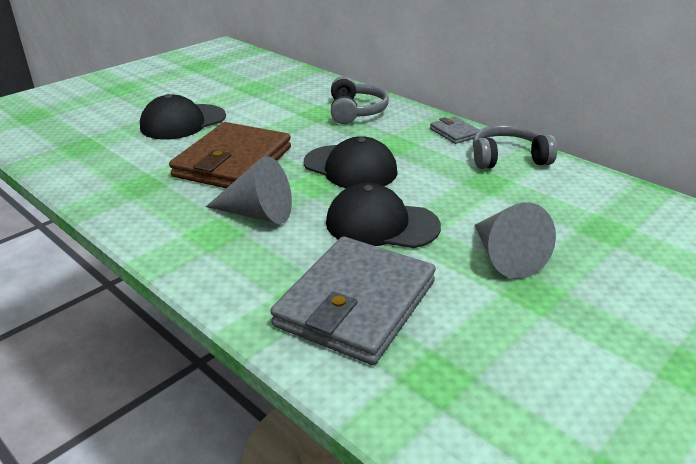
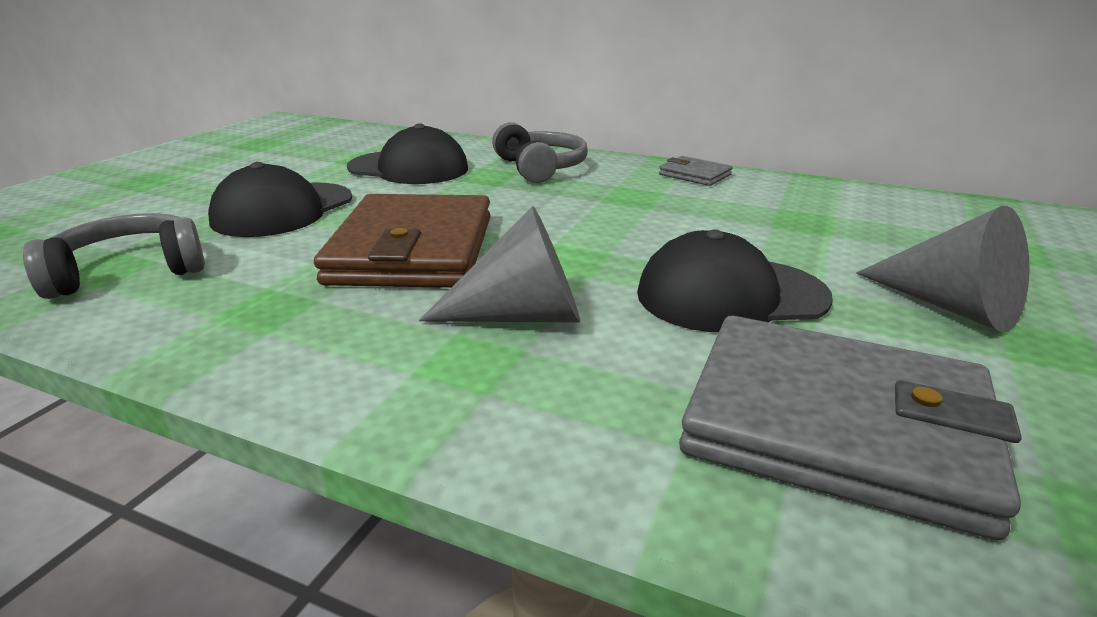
camera: 20 degrees left, 5 degrees down
grey wallet [270,237,436,365] -> grey wallet turned 75 degrees counterclockwise [679,316,1022,540]
black cap [304,136,398,188] -> black cap moved to [347,123,468,184]
grey headphones [473,125,557,169] -> grey headphones moved to [23,213,205,299]

